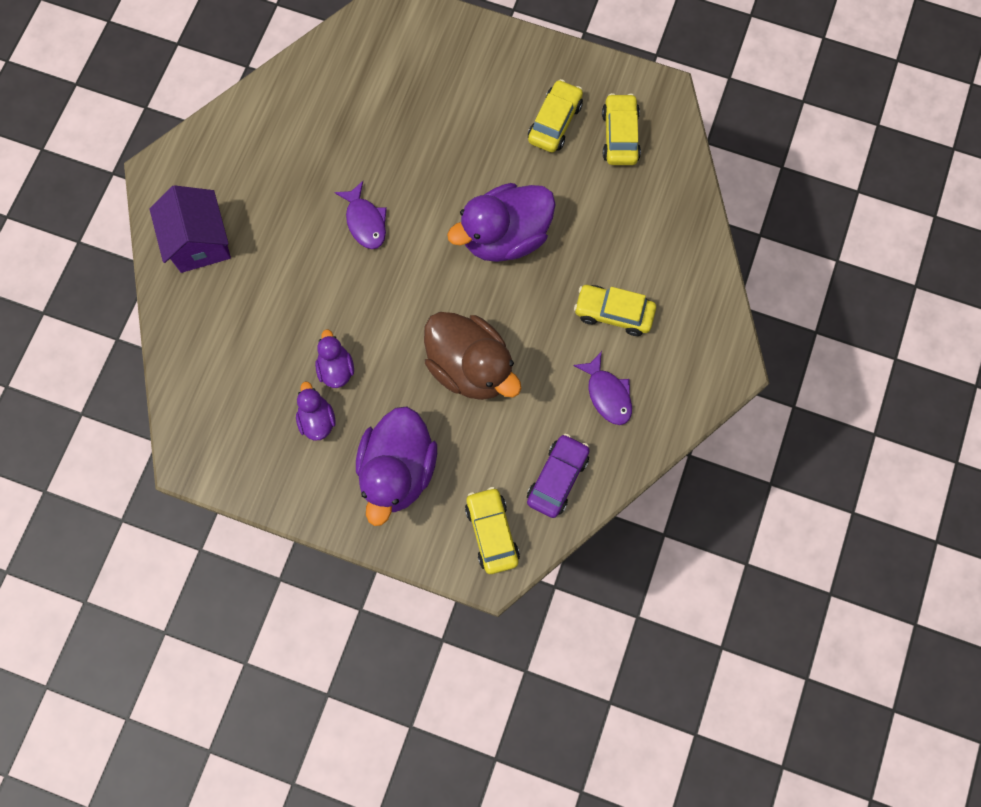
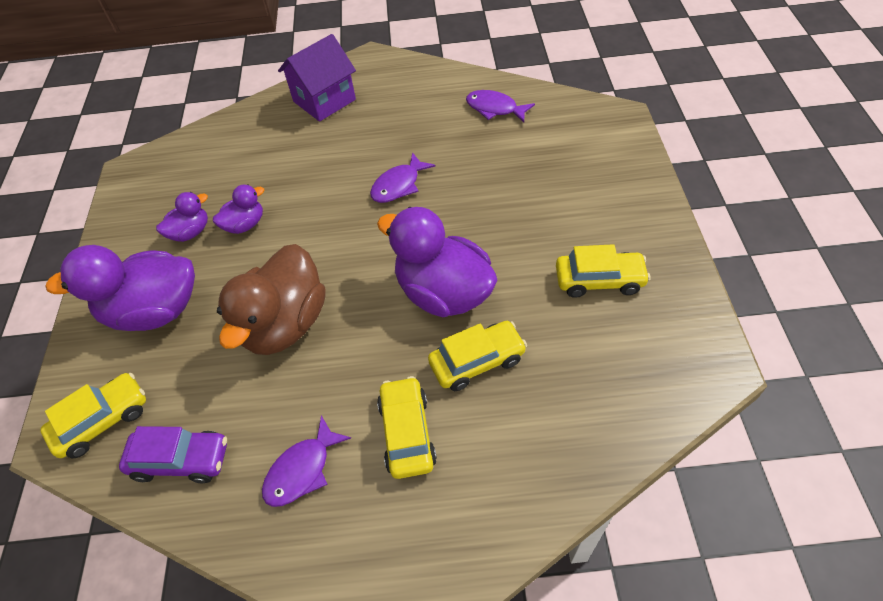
camera: 70 degrees right, 20 degrees down
yellow car [602,93,641,165] -> yellow car moved to [428,321,527,391]
none -> purple fish [466,90,535,123]

